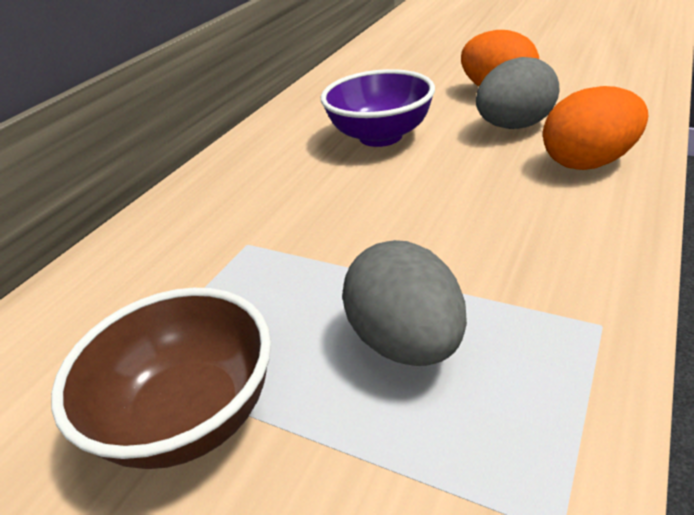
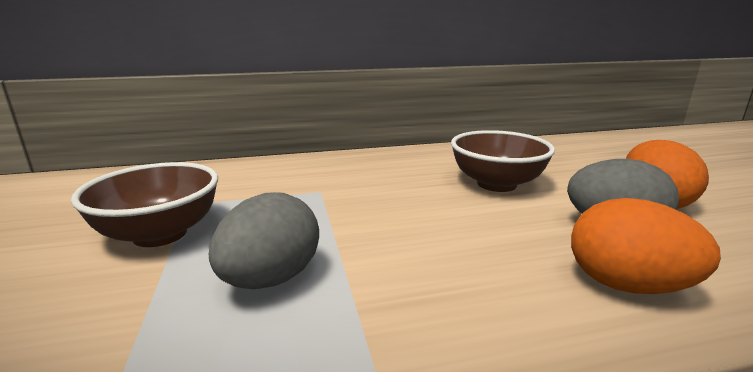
camera: 45 degrees right, 15 degrees down
purple bowl [321,69,435,147] -> brown bowl [451,130,555,192]

